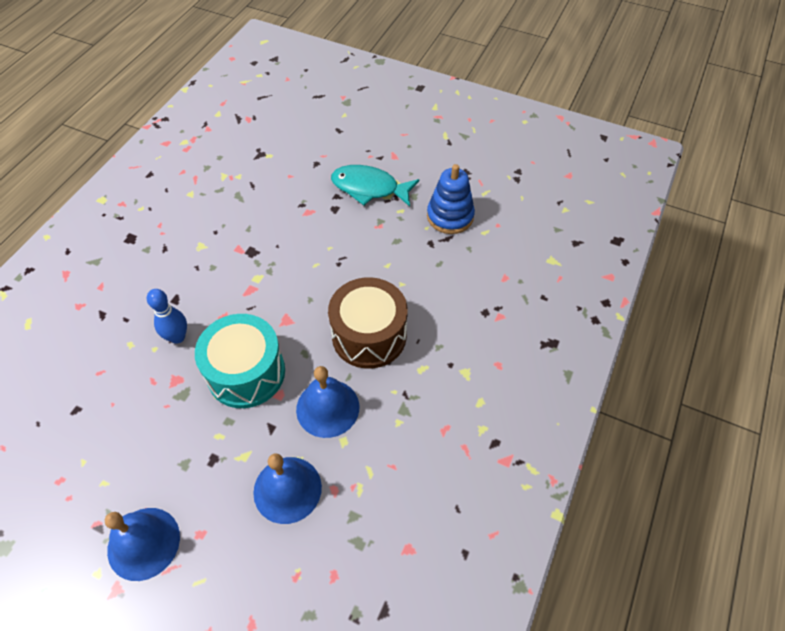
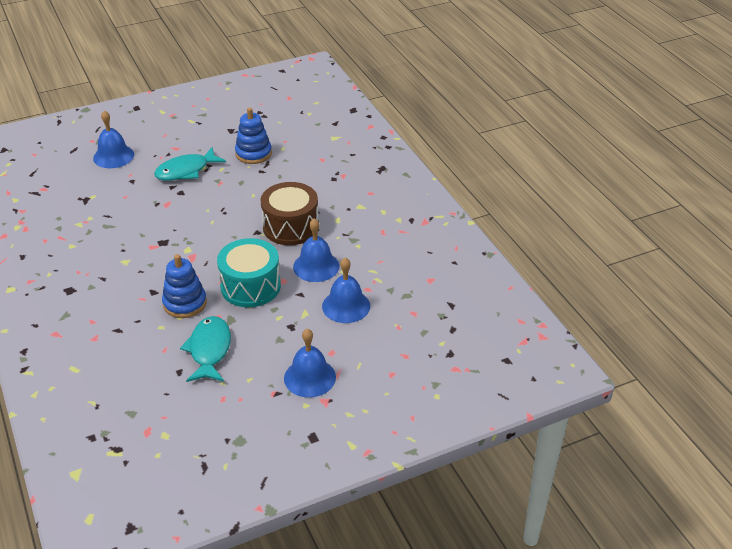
camera: 50 degrees left, 15 degrees down
blue bowling pin [147,289,187,344] -> blue stacking toy [162,254,207,318]
none -> blue bell [93,110,134,168]
none -> turquoise fish [180,316,231,382]

